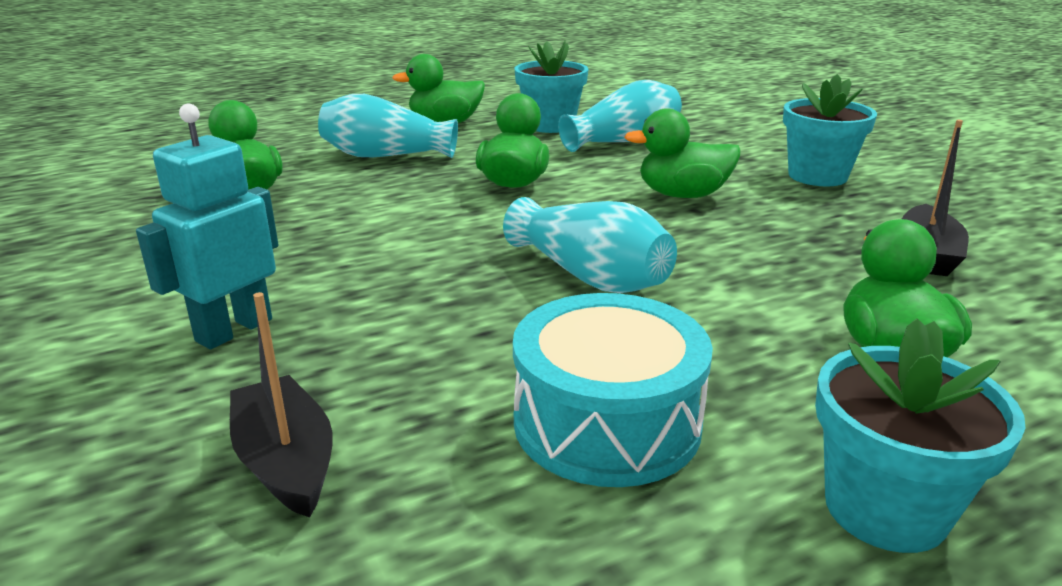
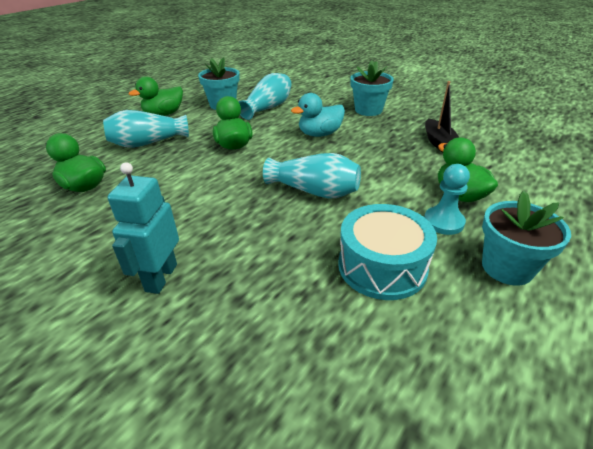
camera: 25 degrees left, 10 degrees up
black boat [230,292,333,518] -> none
green duck [624,108,741,198] -> turquoise duck [291,93,345,137]
none -> turquoise pawn [424,164,470,235]

